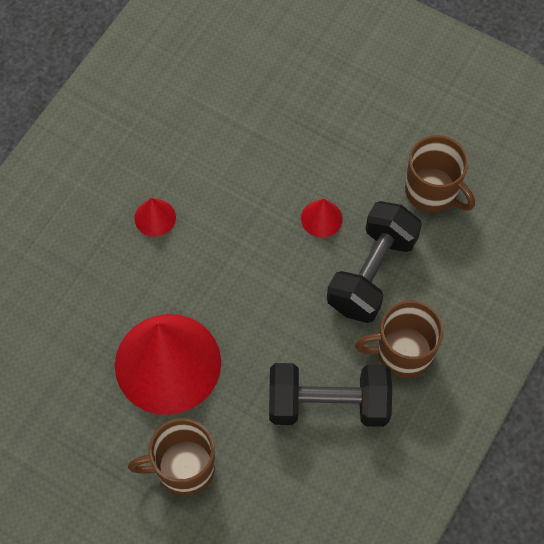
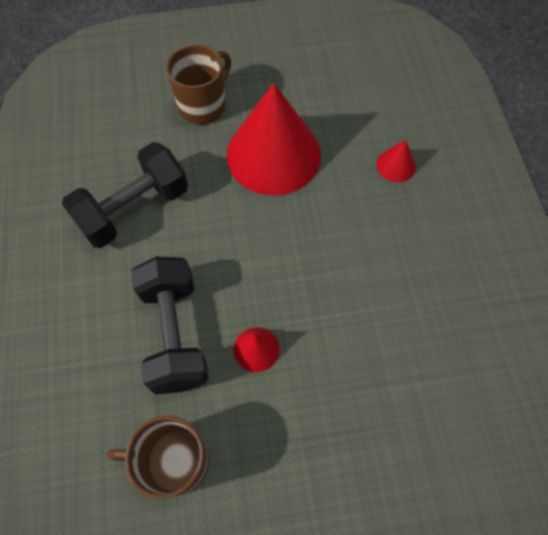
camera: 140 degrees right, 0 degrees up
red cone [134,198,176,237] -> red cone moved to [376,140,416,182]
brown mug [355,300,444,378] -> none

